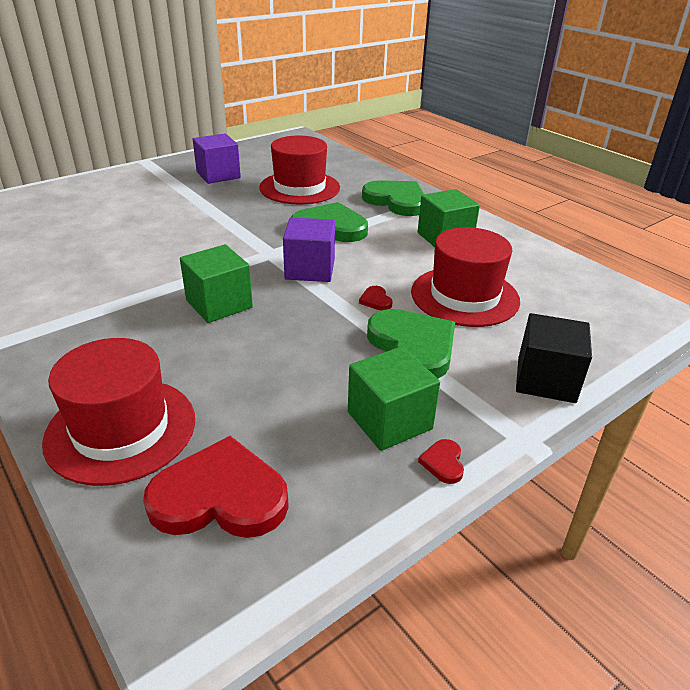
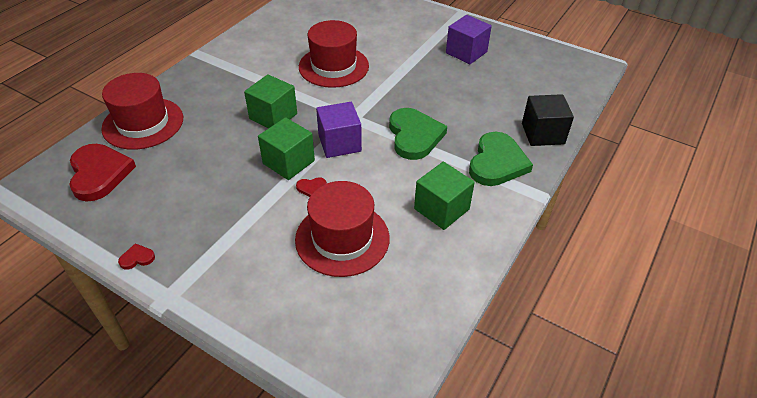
camera: 70 degrees right, 10 degrees up
red hat [259,136,340,205] -> red hat moved to [299,20,369,88]
green cube [348,346,440,451] -> green cube moved to [258,117,315,180]
red heart [359,286,393,311] -> red heart turned 150 degrees counterclockwise [296,177,327,197]
green heart [367,309,455,379] -> none
black cube [516,313,592,403] -> black cube moved to [522,94,574,146]

